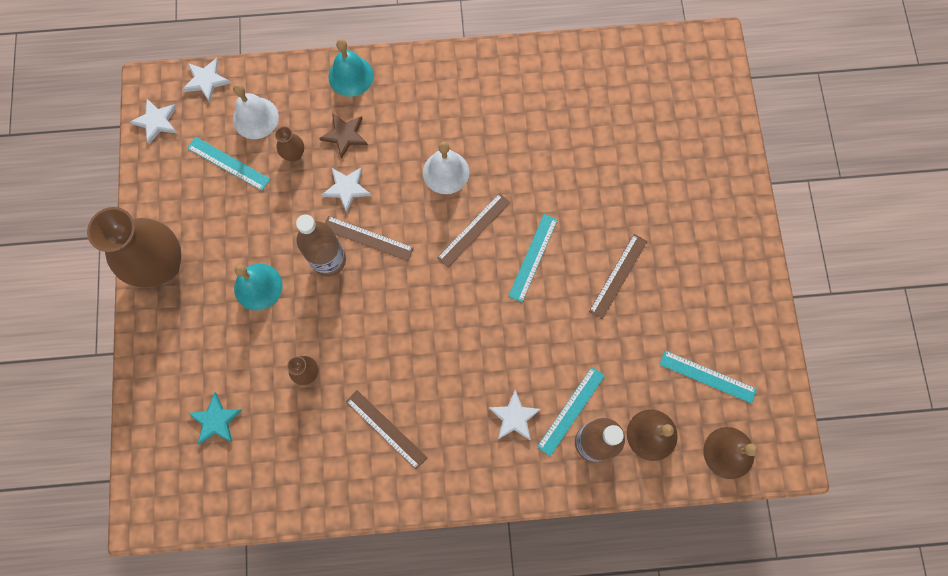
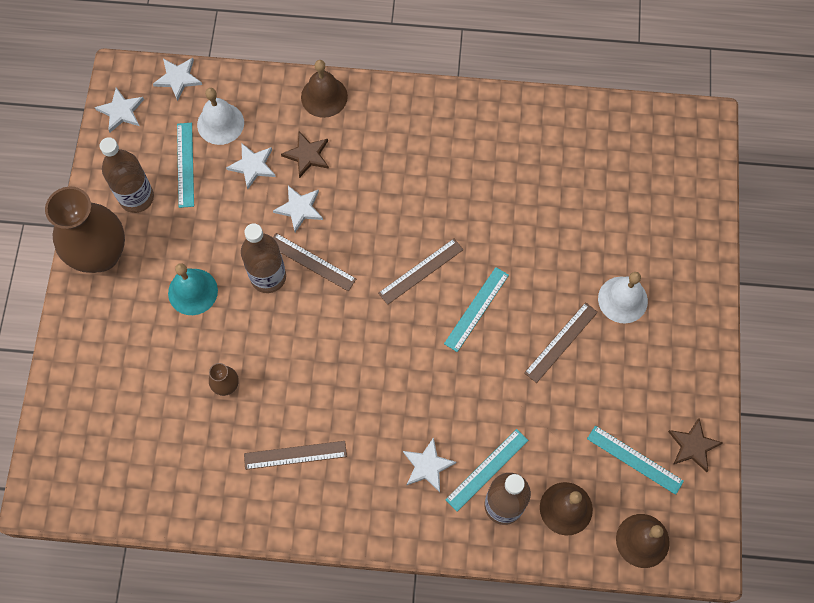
camera: 10 degrees right, 5 degrees down
turquoise ruler [187,137,270,191] -> turquoise ruler turned 45 degrees clockwise [177,123,194,208]
turquoise star [188,392,242,445] -> none
brown vase [275,126,304,161] -> white star [226,143,276,189]
turquoise bell [329,39,374,97] -> brown bell [301,60,348,118]
brown ruler [346,390,428,470] -> brown ruler turned 60 degrees counterclockwise [244,441,347,470]
white bell [423,142,469,194] -> white bell moved to [598,272,648,323]
none -> brown bottle [100,137,154,213]
none -> brown star [668,418,723,472]

